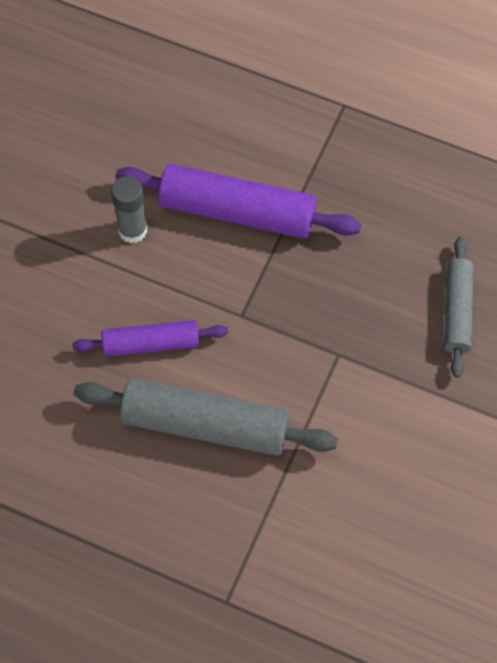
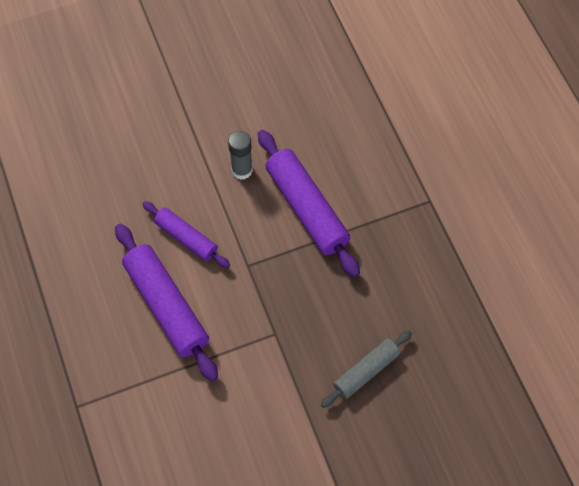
camera: 45 degrees right, 0 degrees up
grey rolling pin [74,378,338,456] -> purple rolling pin [115,224,218,381]

